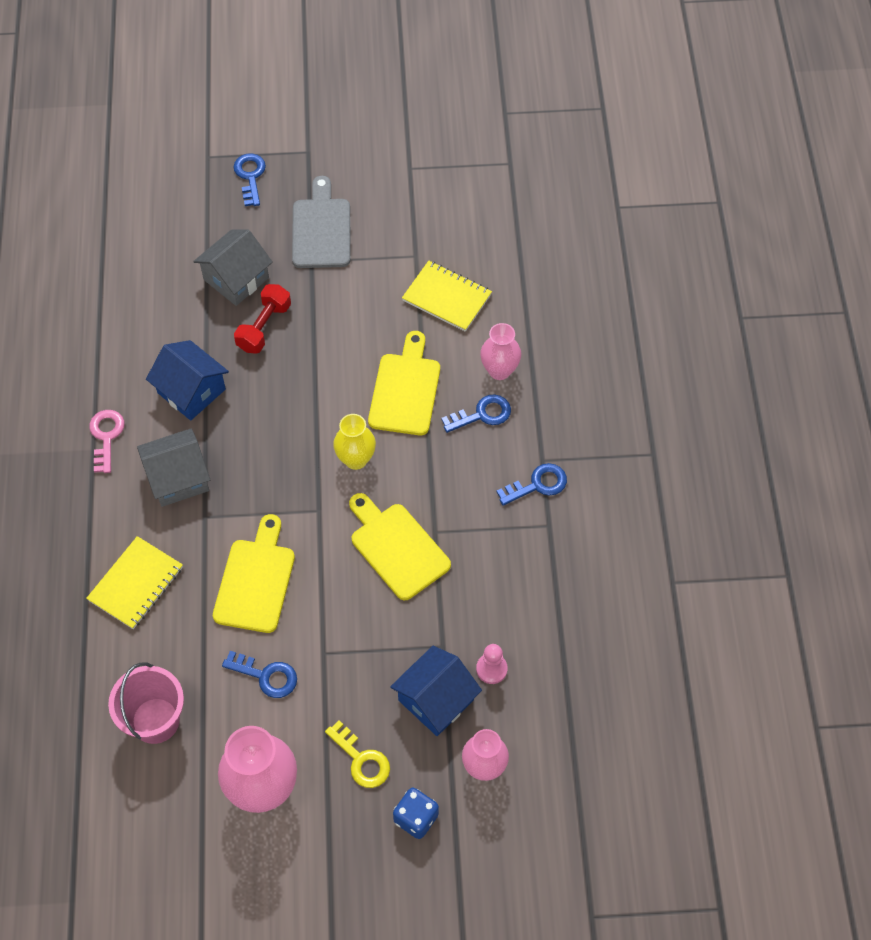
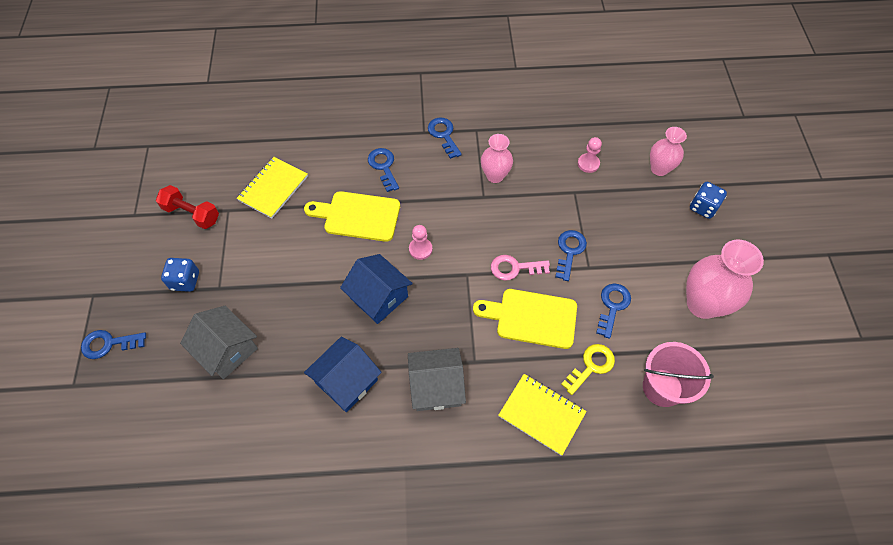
camera: 90 degrees left, 0 degrees up
pink key [89,410,125,473] -> pink key moved to [491,255,550,281]
grey house [137,429,210,507] -> grey house turned 75 degrees counterclockwise [408,348,466,411]
red dumbbell [234,284,291,354] -> red dumbbell moved to [156,185,219,229]
grey cutting board [292,176,351,268] -> blue dice [161,258,199,292]
yellow key [325,720,390,788] -> yellow key moved to [561,344,615,395]
yellow vase [333,414,376,470] -> pink pawn [409,225,432,260]
yellow cutting board [349,493,451,600] -> none
blue house [390,646,482,736] -> blue house moved to [340,254,413,324]
pink vase [480,323,521,380] -> pink vase moved to [481,134,513,183]
none -> blue key [555,230,587,281]

